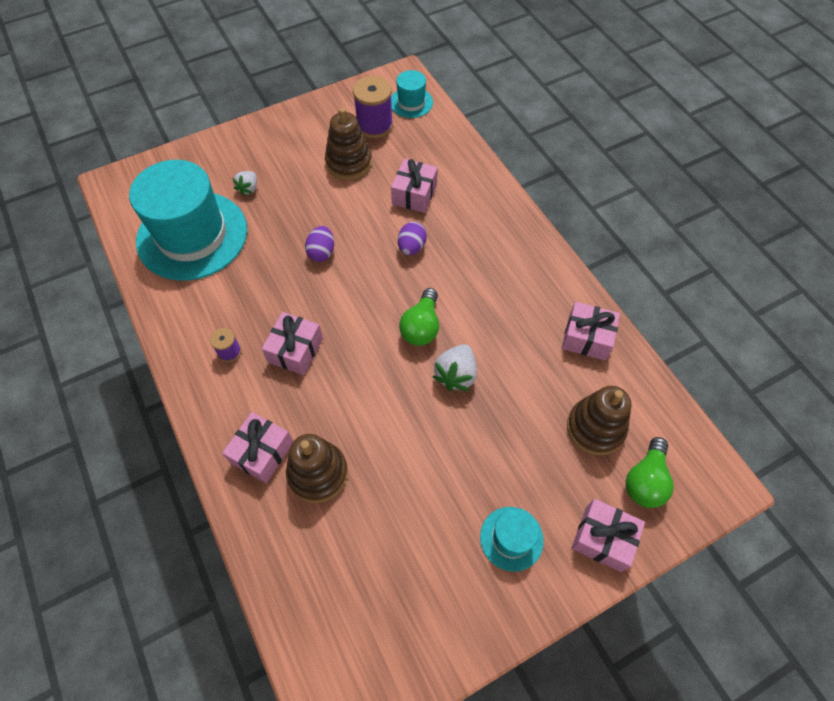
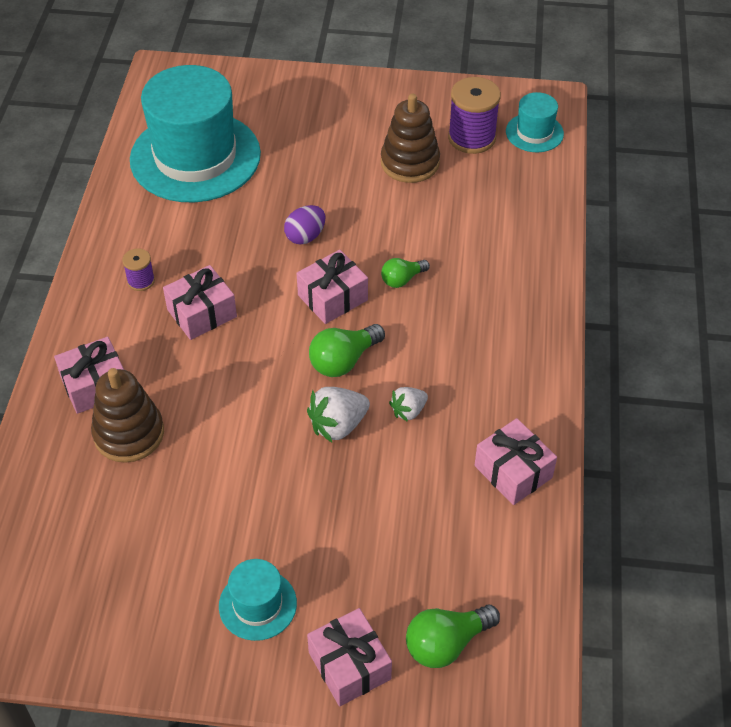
camera: 35 degrees right, 10 degrees down
white strawberry [232,171,257,196] -> white strawberry moved to [389,387,428,422]
pink gift [391,159,438,213] -> pink gift moved to [297,250,368,324]
purple egg [398,222,427,255] -> green light bulb [381,258,430,288]
brown stacking toy [567,386,631,455] -> none

